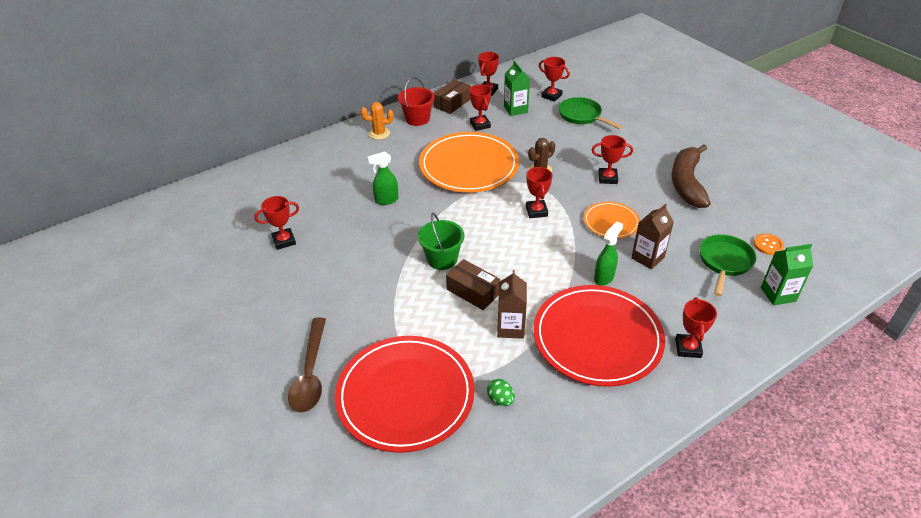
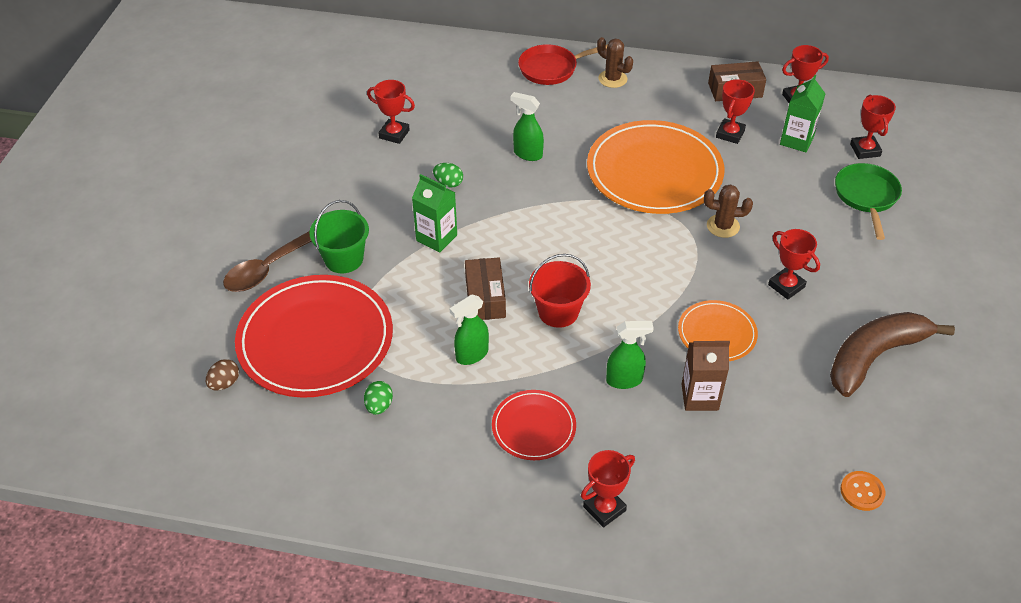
camera: 45 degrees right, 5 degrees up
orange cactus [361,102,394,140] -> brown cactus [597,37,633,88]
red bucket [398,77,435,126] -> red bucket moved to [529,254,591,328]
green bucket [418,213,465,270] -> green bucket moved to [309,200,369,273]
brown carton [497,270,527,339] -> green spray bottle [450,295,489,365]
red trophy [526,167,553,218] -> none
red plate [533,285,665,387] -> red plate [492,390,576,460], size x0.51
green pan [699,234,756,296] -> none
green carton [761,244,813,305] -> green carton moved to [412,174,457,253]
none -> brown egg [206,359,239,391]
none -> green egg [433,163,463,188]
none -> red pan [518,44,608,85]

